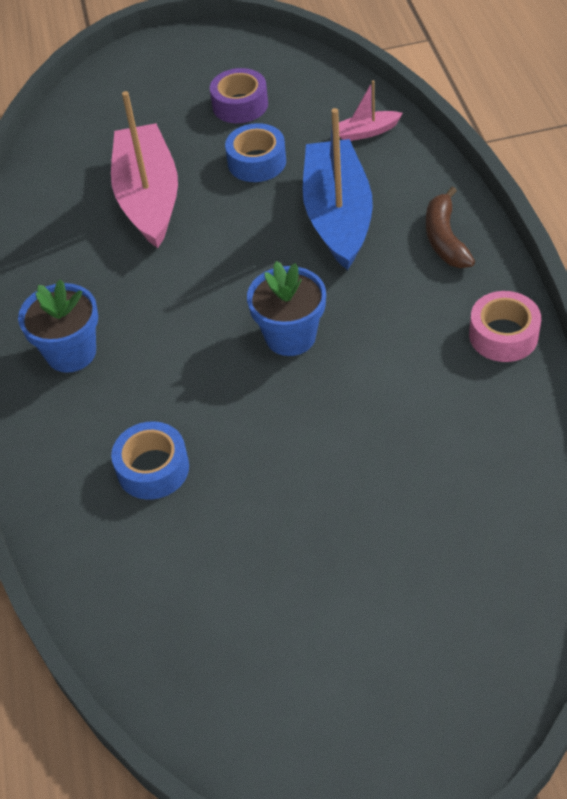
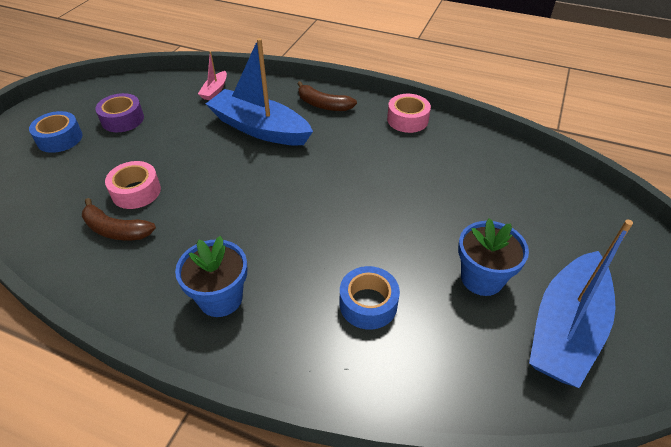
camera: 60 degrees left, 5 degrees down
pink boat [111,91,178,248] -> pink tape [105,161,161,209]
blue tape [225,123,286,182] -> blue tape moved to [29,111,83,153]
blue flower pot [247,261,326,356] -> blue flower pot moved to [458,219,529,296]
none -> brown banana [82,198,156,240]
none -> blue boat [529,220,633,388]

